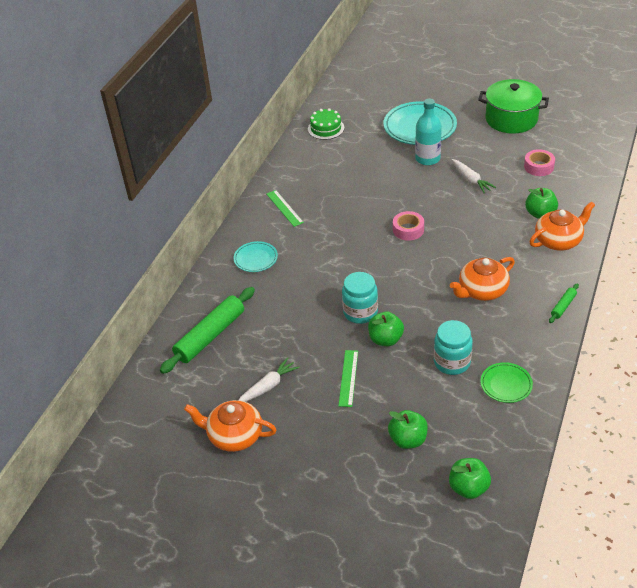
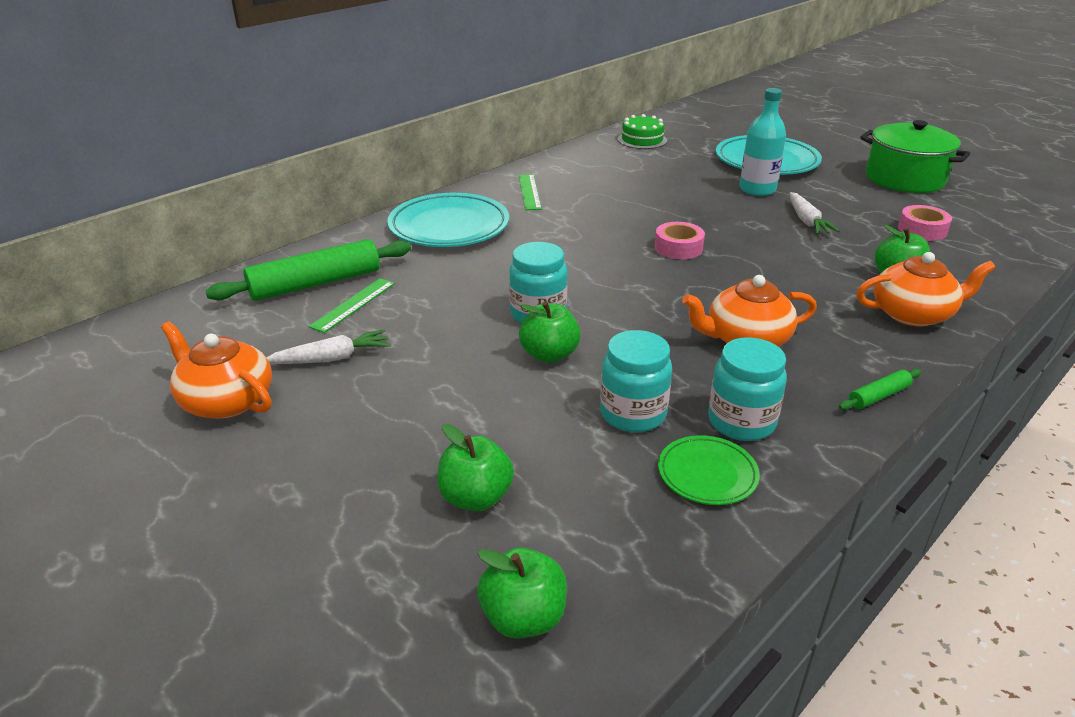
camera: 20 degrees right, 10 degrees down
turquoise plate [234,241,278,272] -> turquoise plate [387,193,509,247], size x1.89
green ruler [338,350,358,407] -> green ruler moved to [308,278,395,333]
none -> turquoise jar [708,337,787,441]

